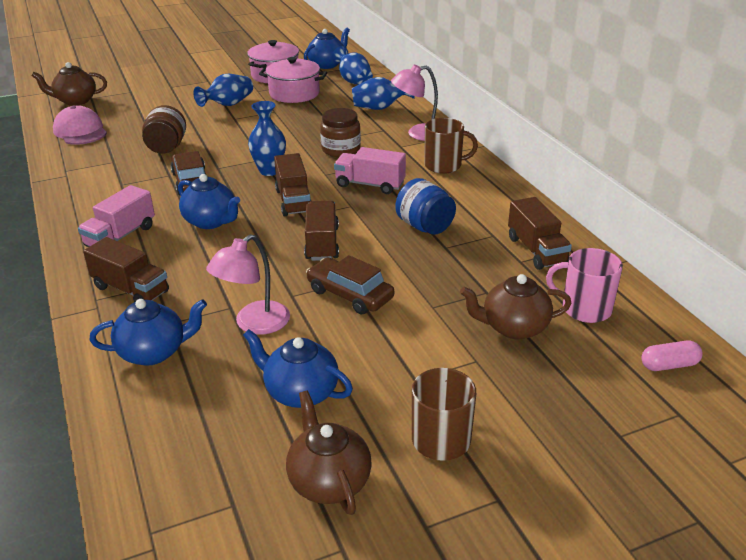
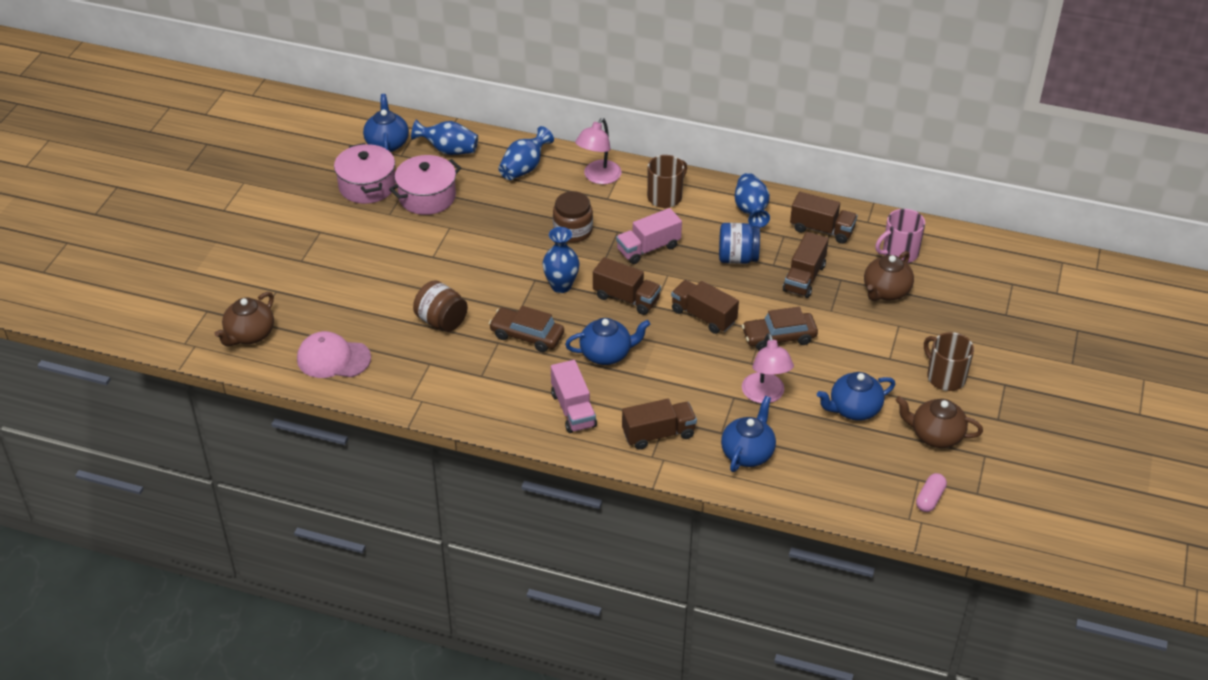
camera: 50 degrees left, 10 degrees up
blue vase [193,74,253,107] -> blue vase moved to [735,173,770,228]
pink capsule [642,340,703,371] -> pink capsule moved to [916,473,947,512]
none -> brown truck [783,232,829,298]

